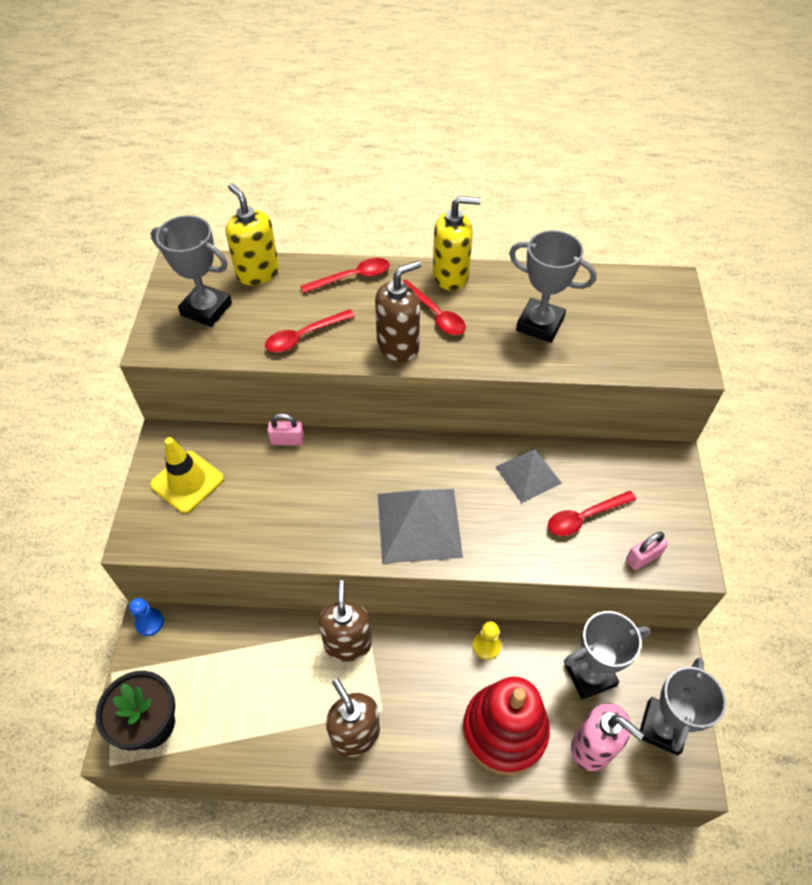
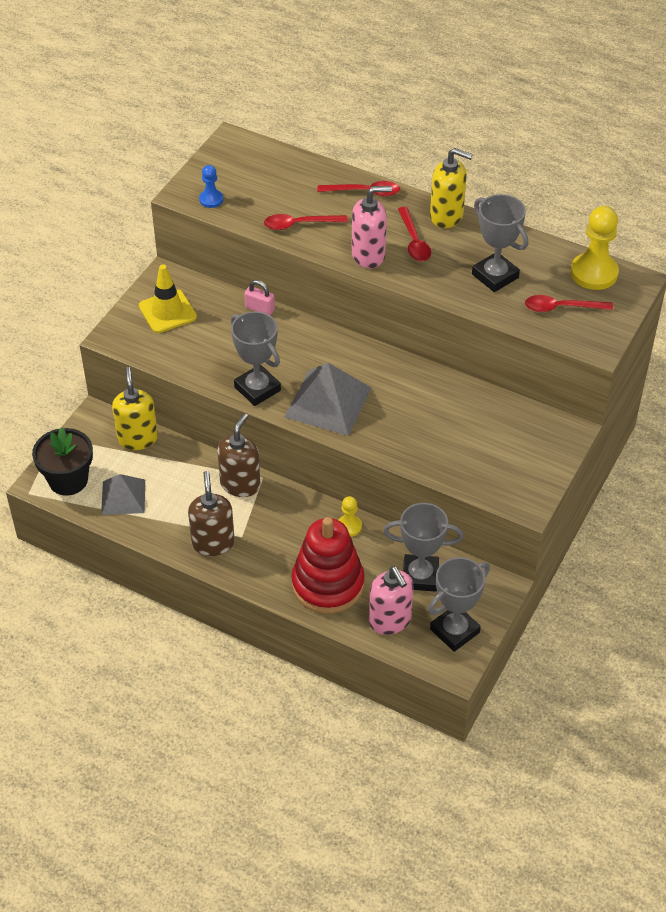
camera: 25 degrees right, 5 degrees down
blue pawn [129,598,164,636] -> blue pawn moved to [199,165,223,208]
grey trophy [151,215,232,327] -> grey trophy moved to [231,311,281,406]
yellow soap dispenser [226,183,279,285] -> yellow soap dispenser moved to [112,367,158,450]
brown soap dispenser [375,261,421,362] -> pink soap dispenser [352,186,392,268]
grey pyramid [496,448,562,503] -> grey pyramid moved to [101,474,145,515]
red spoon [548,491,636,536] -> red spoon moved to [525,295,613,312]
pink padlock [626,532,668,570] -> none
none -> yellow pawn [571,206,619,290]

